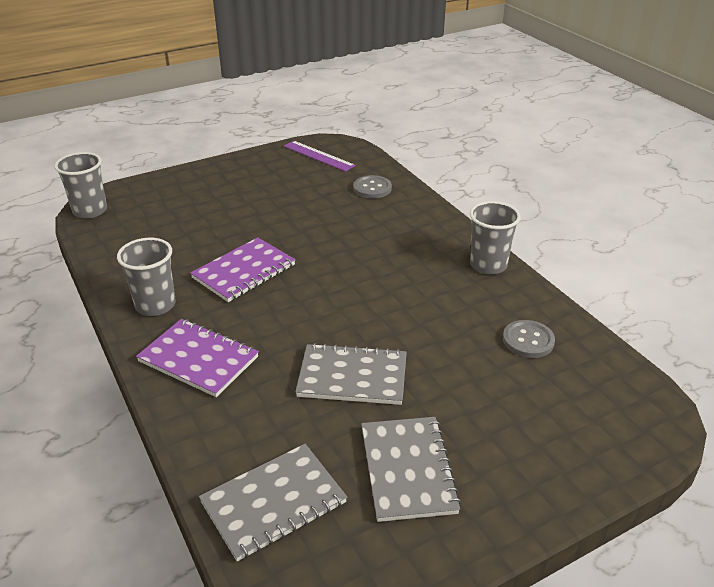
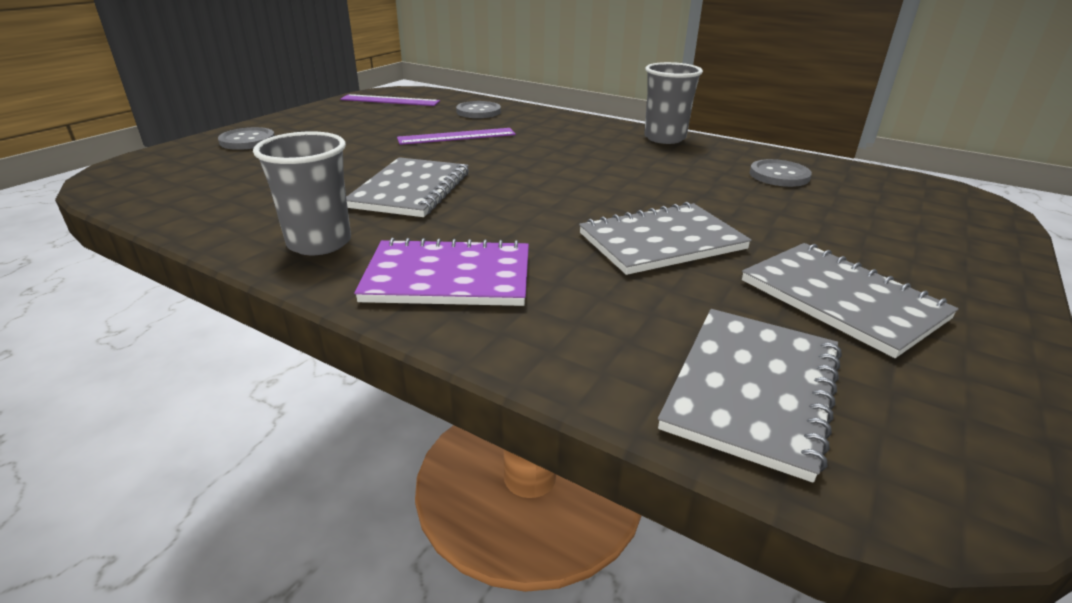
camera: 30 degrees left, 5 degrees down
grey cup [55,152,107,219] -> none
purple notebook [190,237,295,302] -> grey notebook [346,157,469,217]
none -> grey button [218,127,275,150]
none -> purple ruler [397,128,516,145]

